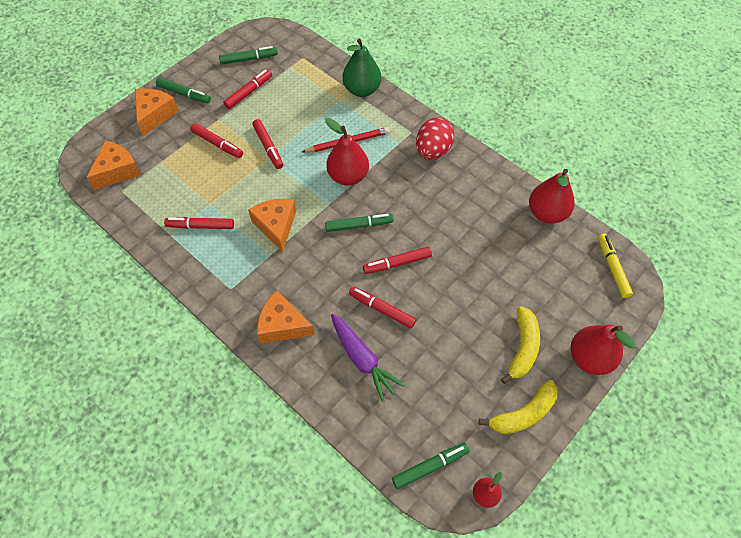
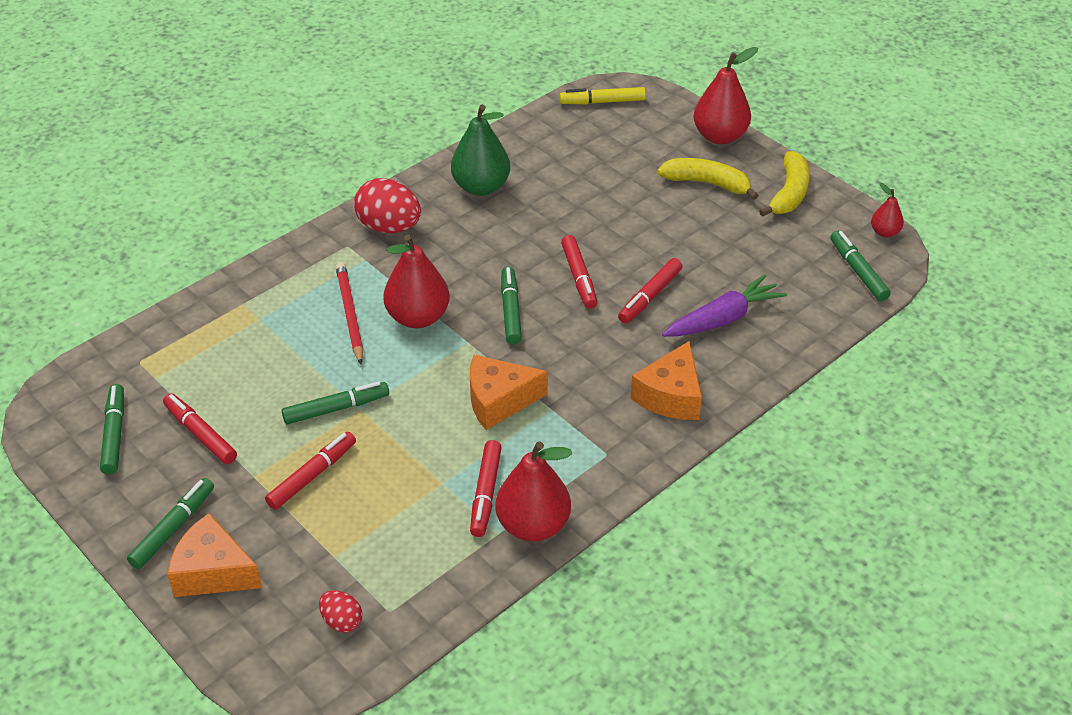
camera: 85 degrees left, 15 degrees down
orange cheese [86,141,141,190] -> red egg [319,590,362,633]
red marker [252,119,283,169] -> green marker [282,381,389,424]
green pear [342,39,381,97] -> green pear moved to [451,105,510,196]
yellow banana [479,380,558,434] -> yellow banana turned 45 degrees clockwise [759,151,810,217]
red pear [529,169,575,224] -> red pear moved to [495,441,572,541]

